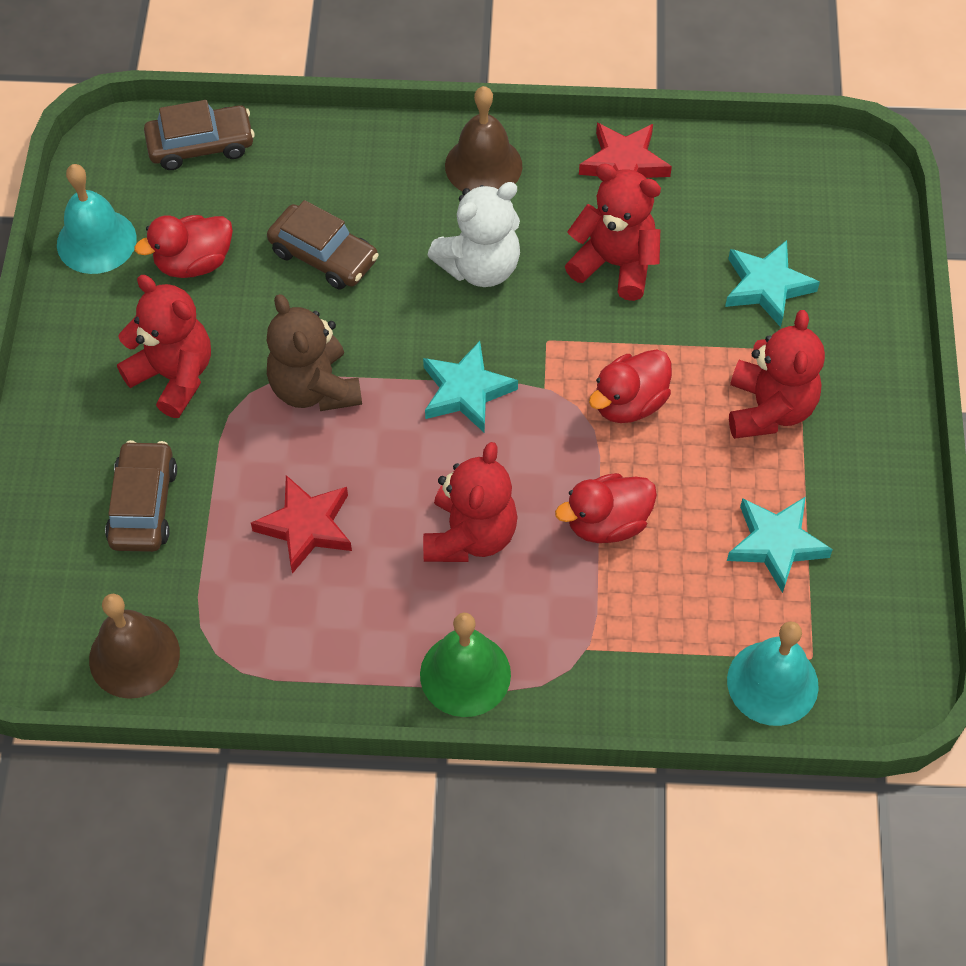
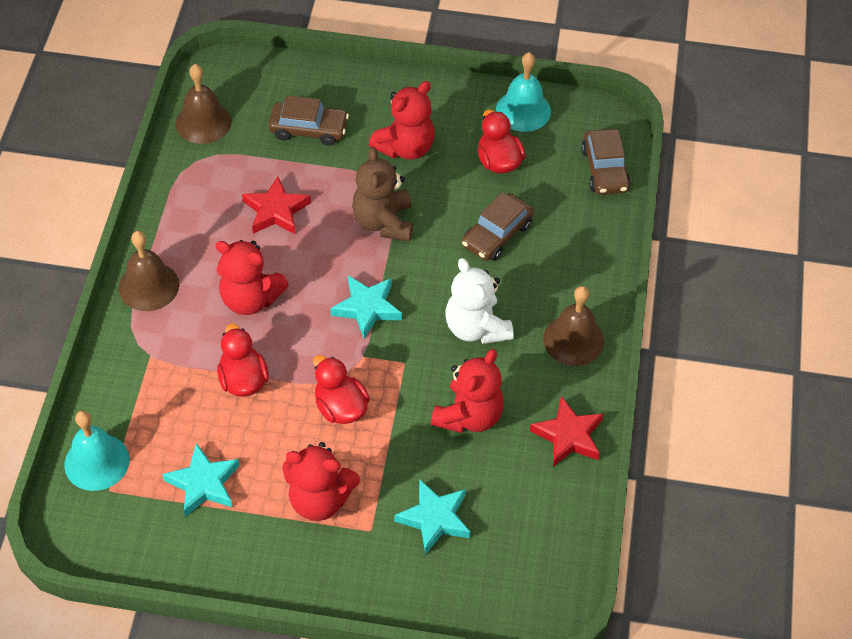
camera: 95 degrees right, 5 degrees down
brown teddy bear [266,294,362,411] -> brown teddy bear turned 75 degrees counterclockwise [352,147,413,242]
green bell [420,613,511,717] -> brown bell [119,231,179,311]

